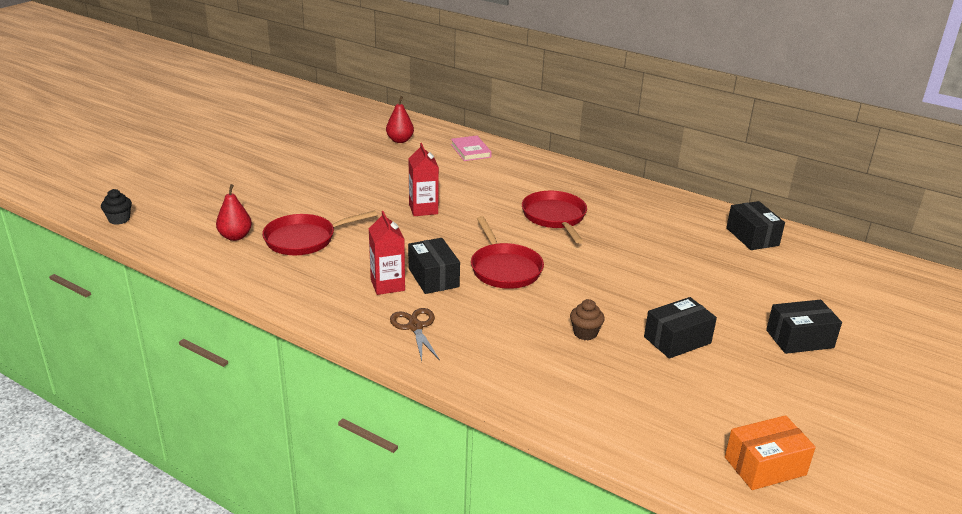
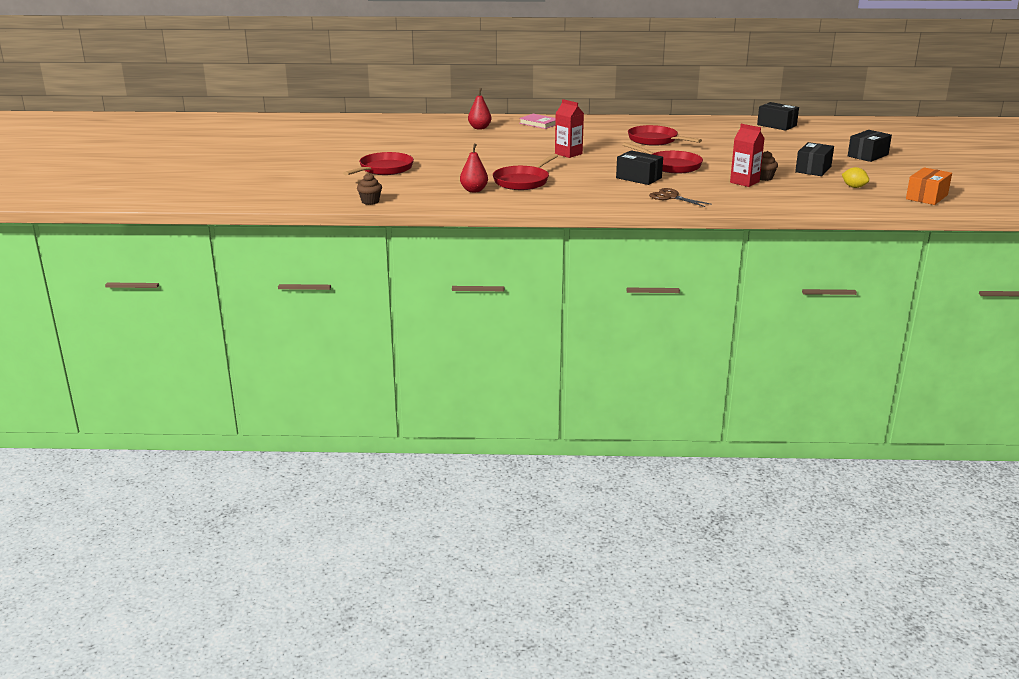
camera: 30 degrees left, 5 degrees down
black cupcake [101,189,132,225] -> brown cupcake [357,173,382,205]
red carton [369,211,405,295] -> red carton moved to [730,124,765,187]
none -> red pan [343,152,414,176]
none -> yellow lemon [842,167,869,188]

